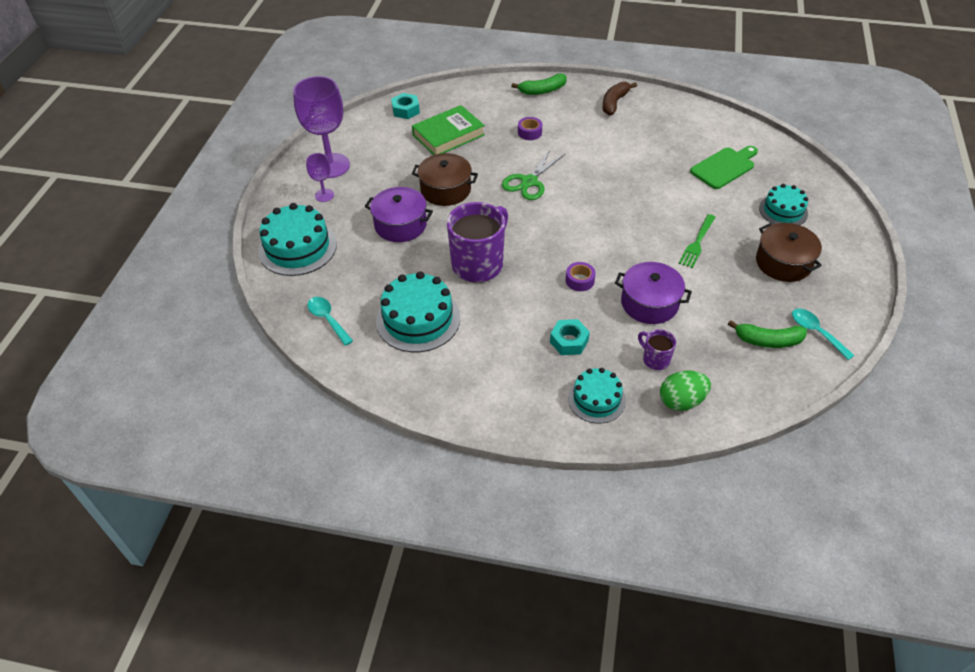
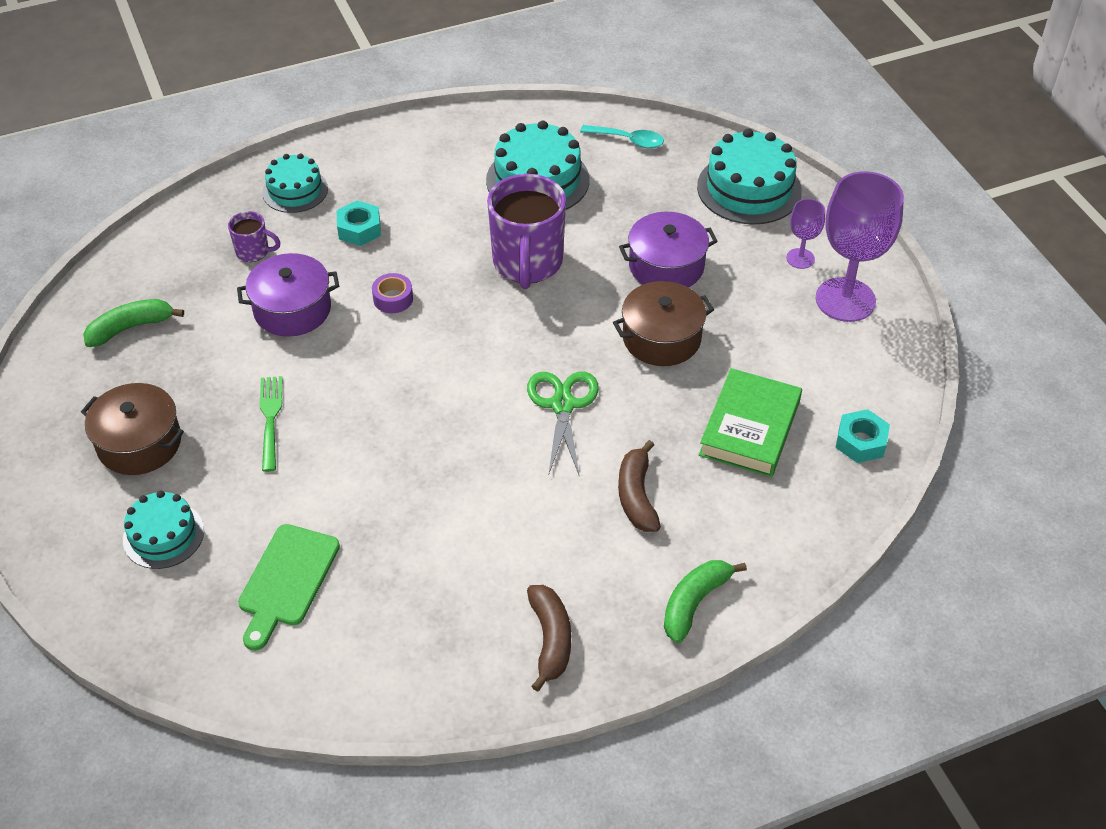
camera: 145 degrees right, 0 degrees up
purple tape [518,117,542,140] -> brown banana [618,440,661,532]
green egg [660,370,711,411] -> none
turquoise spoon [792,309,855,360] -> none

